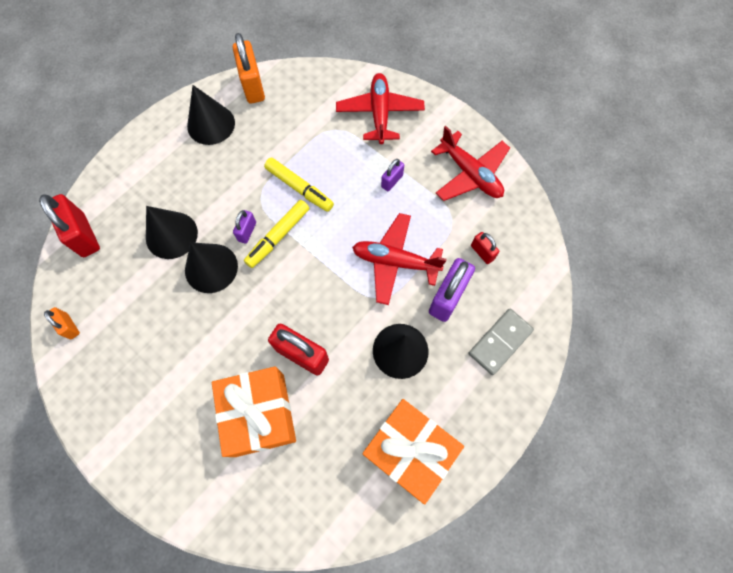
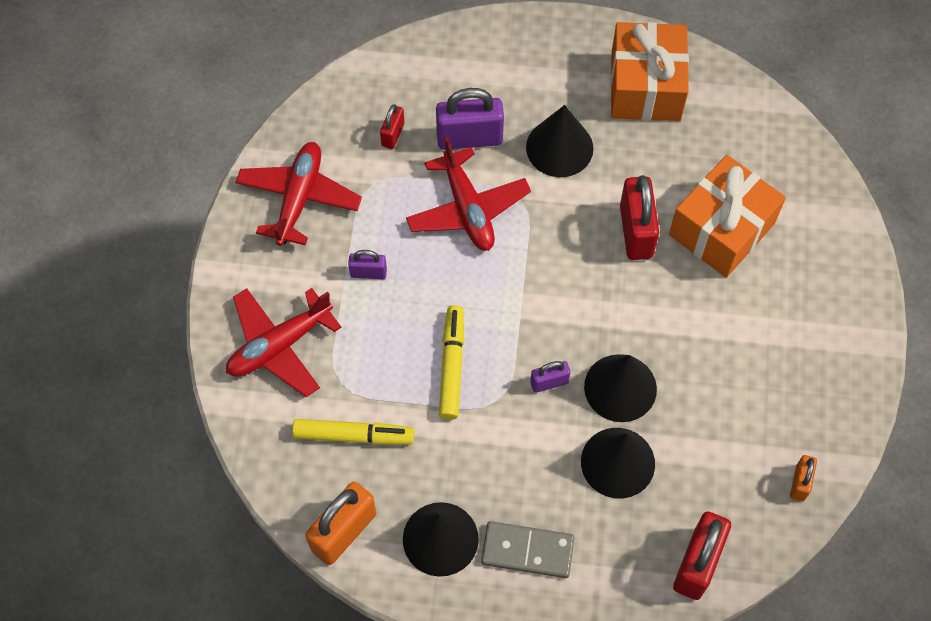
camera: 125 degrees left, 5 degrees down
yellow marker [244,200,310,268] -> yellow marker moved to [292,419,414,445]
grey domino [468,309,534,375] -> grey domino moved to [481,521,575,578]

